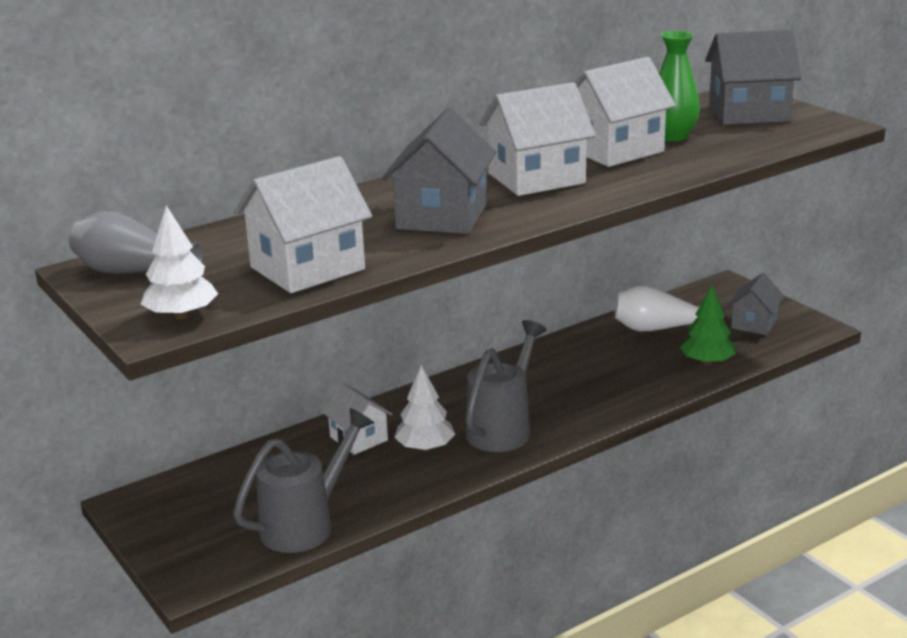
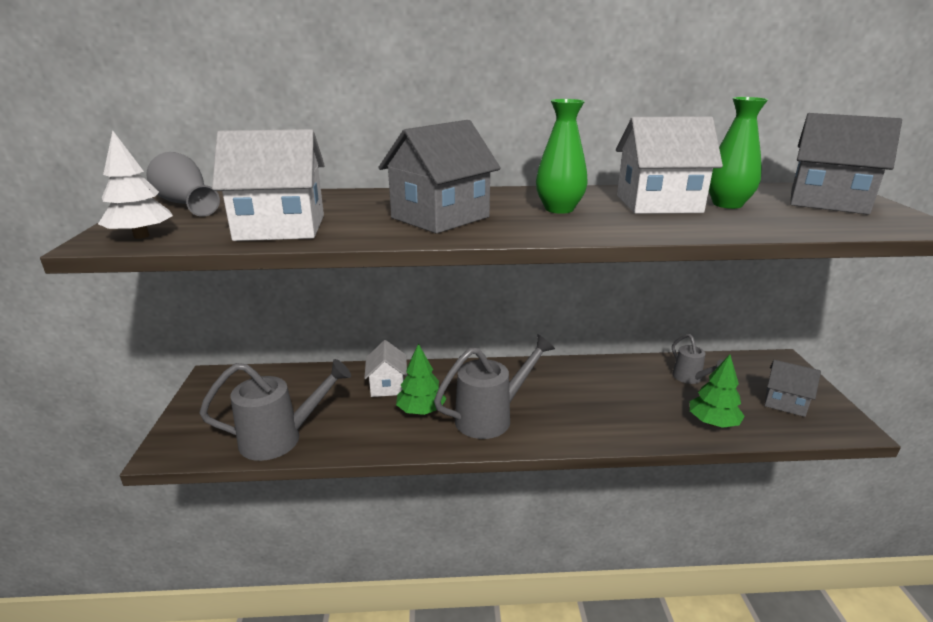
camera: 30 degrees right, 0 degrees up
white tree [394,365,455,451] -> green tree [396,343,446,415]
white house [479,82,596,196] -> green vase [536,99,588,214]
white vase [615,286,700,331] -> grey watering can [672,334,724,384]
grey house [728,273,784,335] -> grey house turned 60 degrees clockwise [765,360,821,417]

